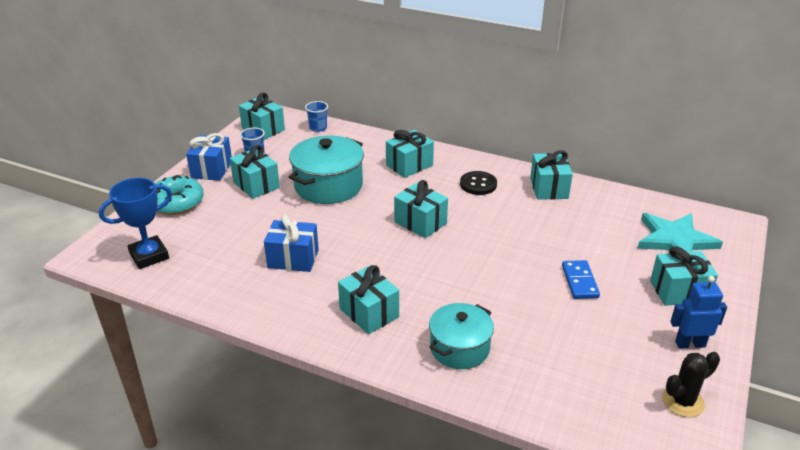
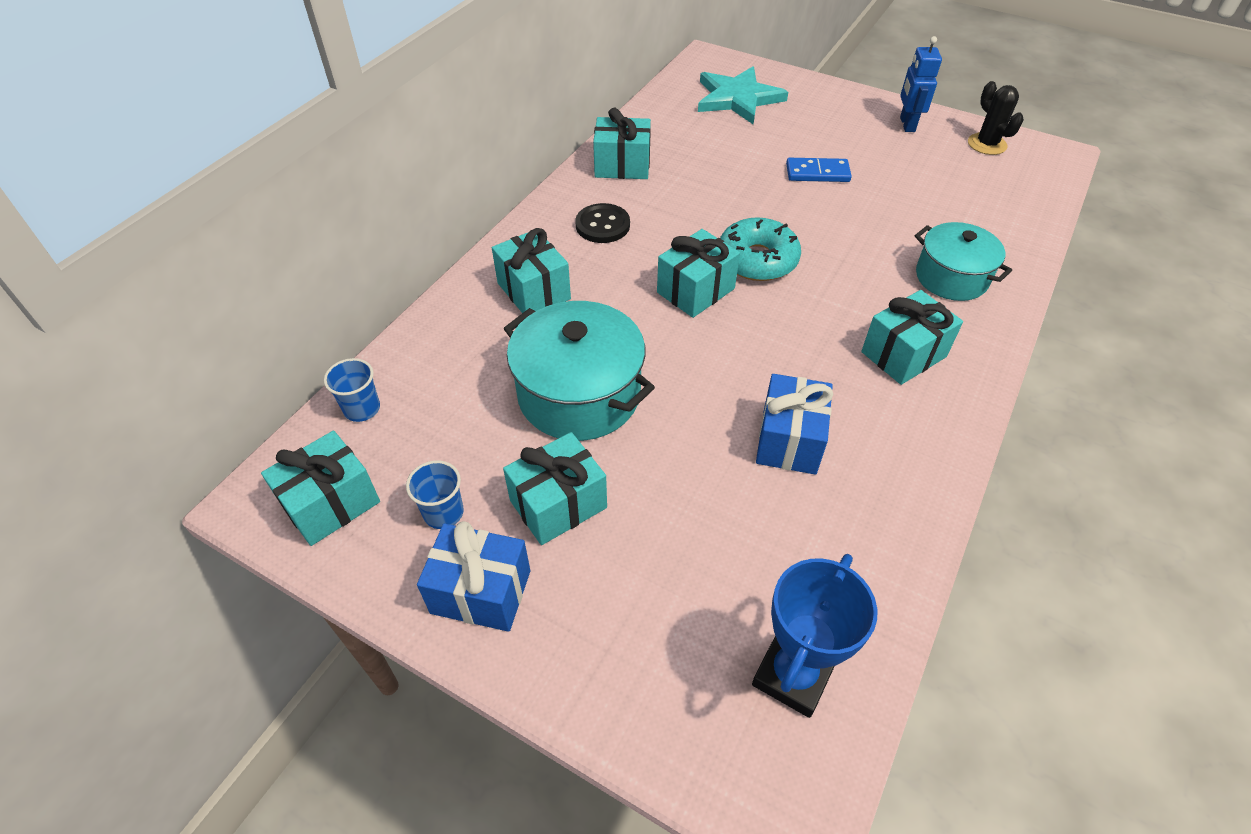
camera: 85 degrees left, 15 degrees up
blue trophy [99,178,172,269] -> blue trophy turned 60 degrees clockwise [752,554,877,718]
turquoise donut [155,175,203,215] -> turquoise donut moved to [720,217,801,281]
turquoise gift [650,246,718,306] -> none

